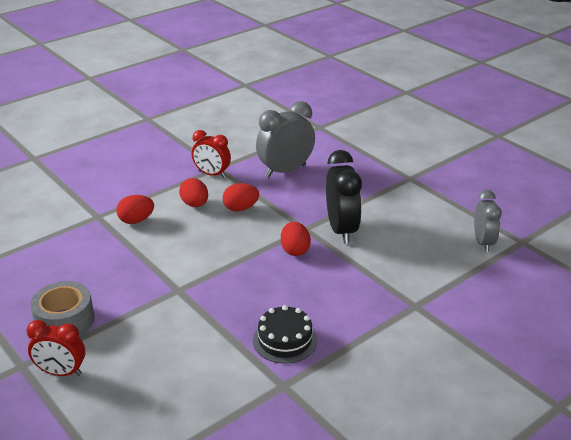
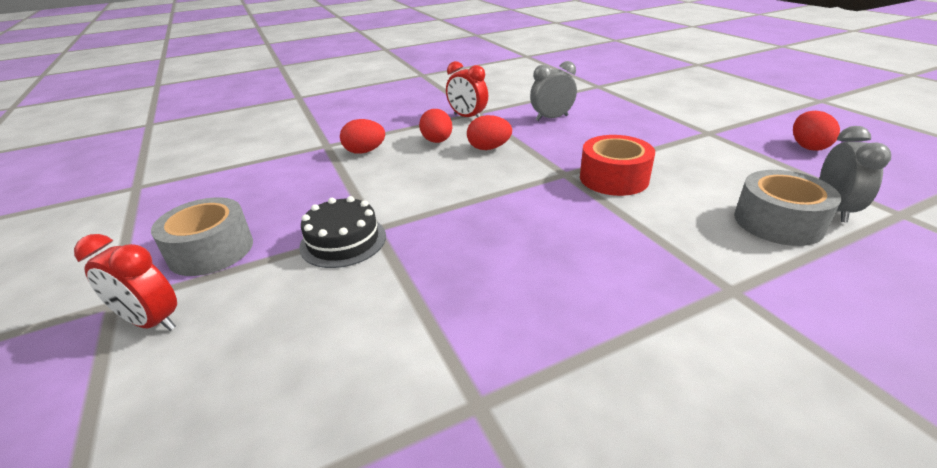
camera: 15 degrees right, 0 degrees up
black cake [253,305,317,364] -> black cake moved to [299,196,386,268]
grey clock [256,101,315,177] -> grey clock [530,61,577,121], size x0.65
red egg [281,222,311,256] -> red egg moved to [793,111,840,151]
black clock [326,150,362,244] -> red tape [580,135,655,196]
none -> grey tape [734,170,841,246]

